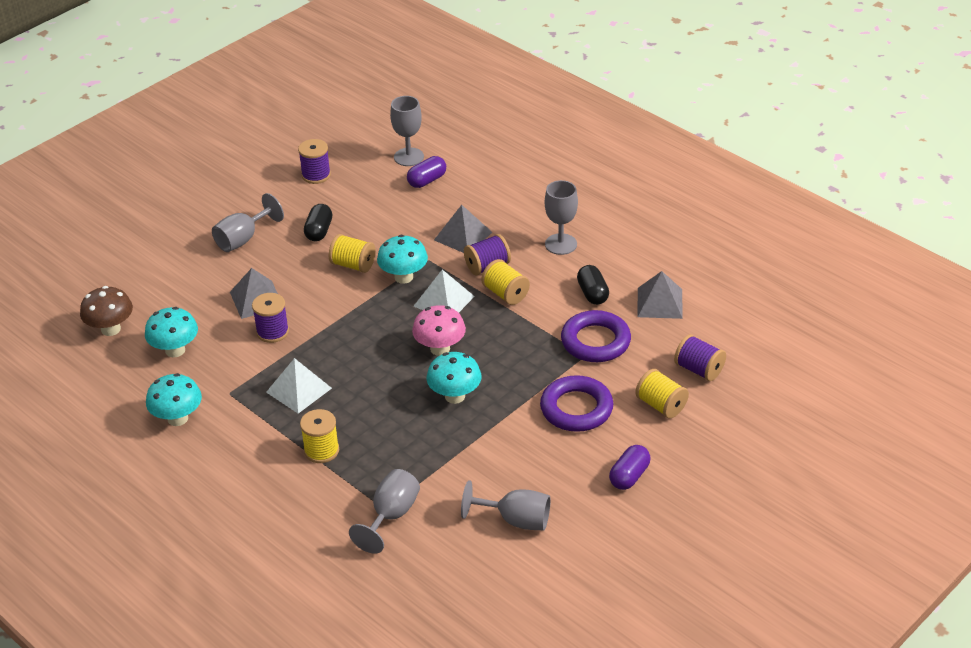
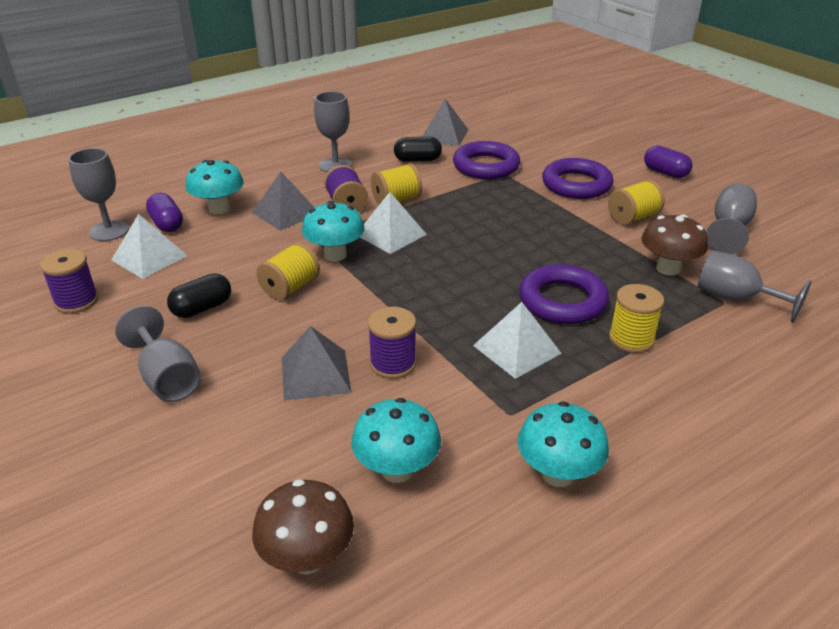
camera: 80 degrees left, 5 degrees down
black capsule [304,204,332,241] -> black capsule turned 60 degrees counterclockwise [167,274,231,318]
pink mushroom [412,305,466,356] -> none
turquoise mushroom [426,352,481,404] -> turquoise mushroom moved to [186,160,244,214]
yellow spool [635,369,689,418] -> yellow spool moved to [608,180,665,225]
purple spool [674,334,726,381] -> none
none -> white pyramid [111,214,188,279]
none -> purple ring [519,264,609,324]
none -> brown mushroom [641,214,708,275]

